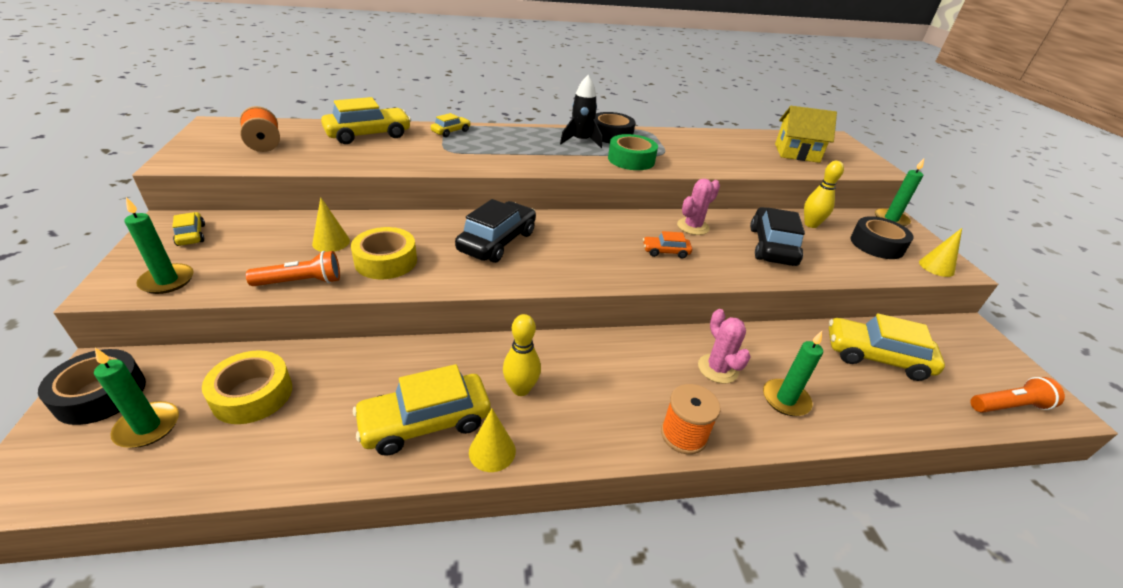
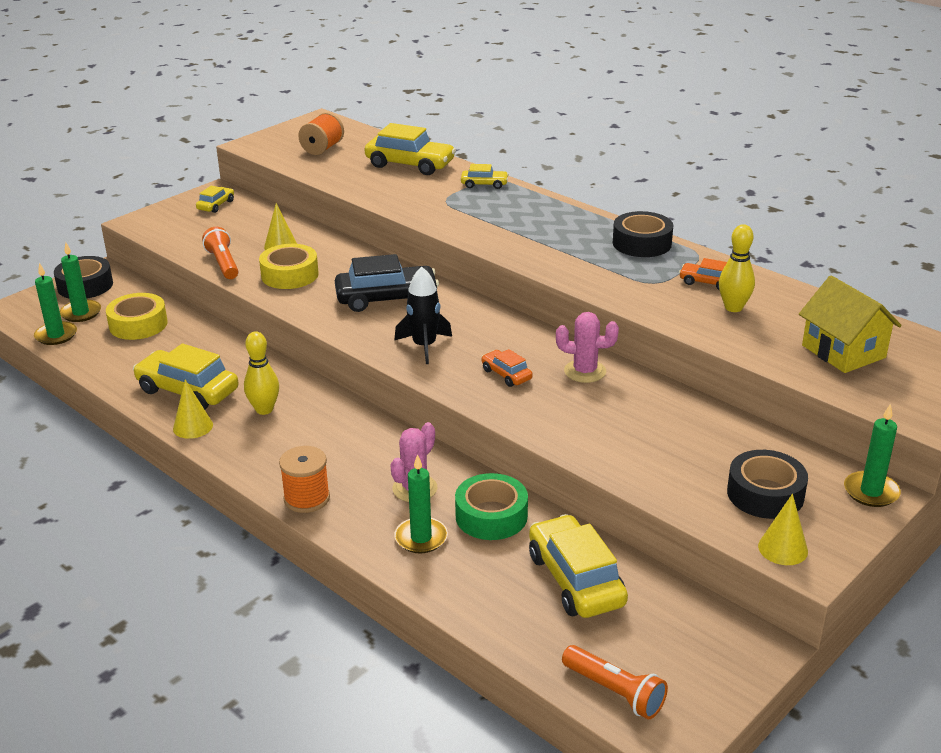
camera: 55 degrees right, 5 degrees down
green candle [124,197,194,294] -> green candle moved to [34,263,77,345]
orange flashlight [246,251,340,286] -> orange flashlight turned 150 degrees counterclockwise [202,227,238,279]
black rocket [560,75,602,148] -> black rocket moved to [394,267,452,364]
green tape [608,134,658,170] -> green tape moved to [455,473,528,540]
black car [750,207,805,266] -> none
yellow bowling pin [804,161,844,228] -> yellow bowling pin moved to [719,224,755,312]
none -> orange car [679,258,727,290]

